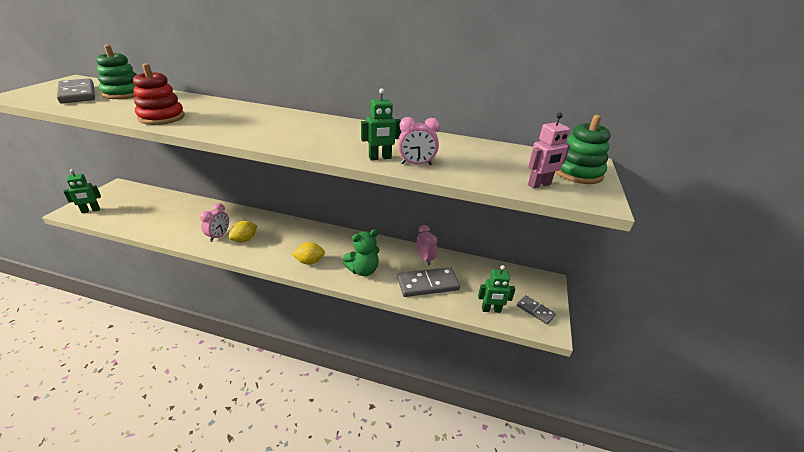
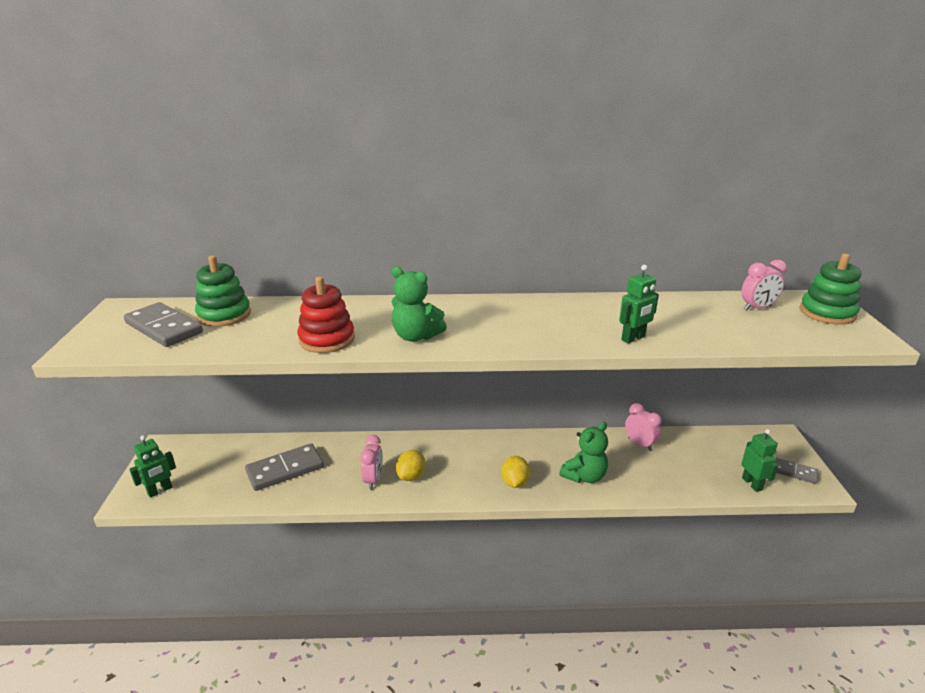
camera: 15 degrees left, 5 degrees down
yellow lemon [292,242,325,265] -> yellow lemon turned 60 degrees counterclockwise [501,456,530,488]
grey domino [397,267,460,297] -> grey domino moved to [245,443,324,491]
pink clock [398,117,440,165] -> pink clock moved to [741,260,787,311]
green robot [478,265,515,313] -> green robot turned 90 degrees counterclockwise [741,429,778,492]
pink robot [528,113,570,189] -> none
none -> green teddy bear [392,266,447,342]

